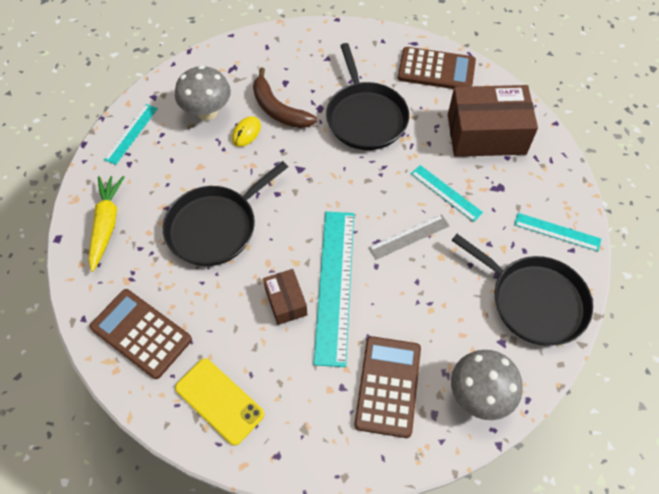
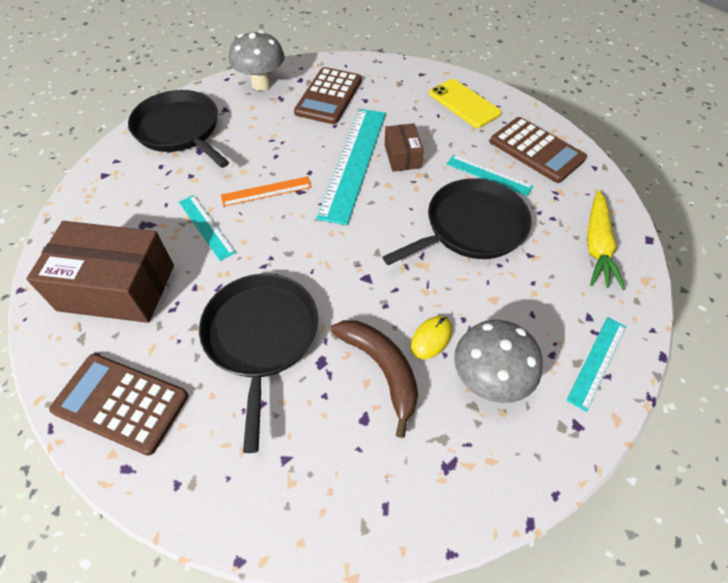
camera: 170 degrees left, 5 degrees down
grey ruler [369,214,450,260] -> orange ruler [221,176,312,207]
turquoise ruler [514,213,601,251] -> turquoise ruler moved to [447,155,533,196]

